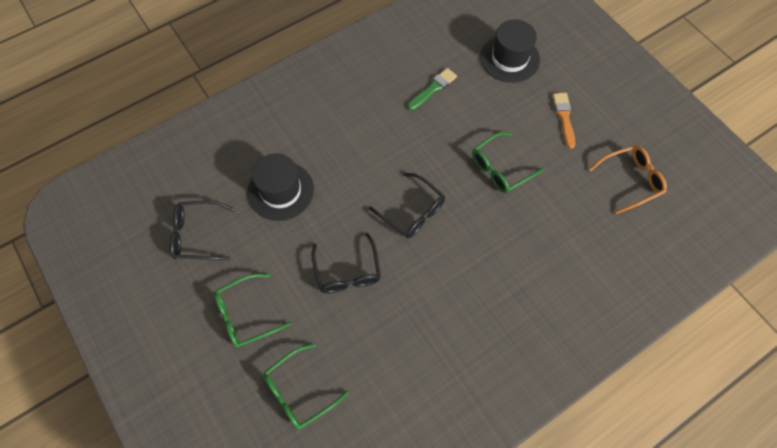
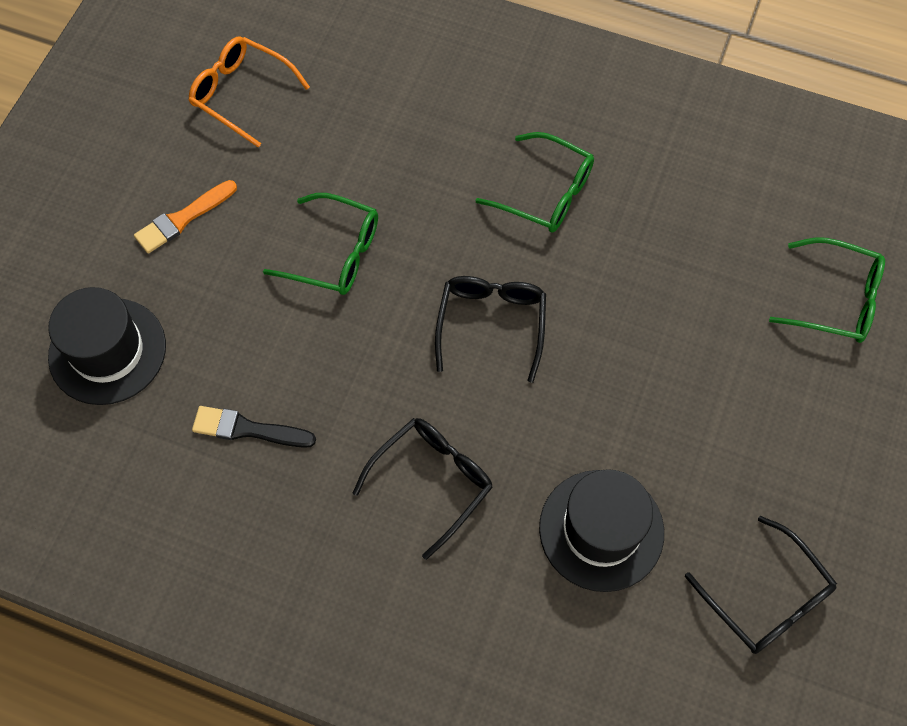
camera: 125 degrees left, 0 degrees up
green glasses [214,274,292,348] -> green glasses moved to [476,132,594,233]
black glasses [312,233,381,293] -> black glasses moved to [353,418,493,560]
green brush [407,68,457,111] -> black brush [192,406,316,448]

